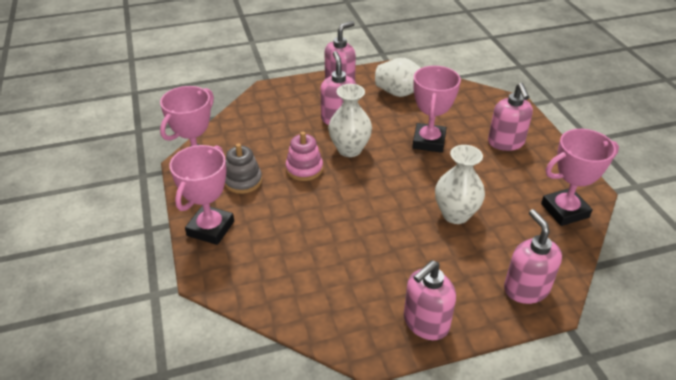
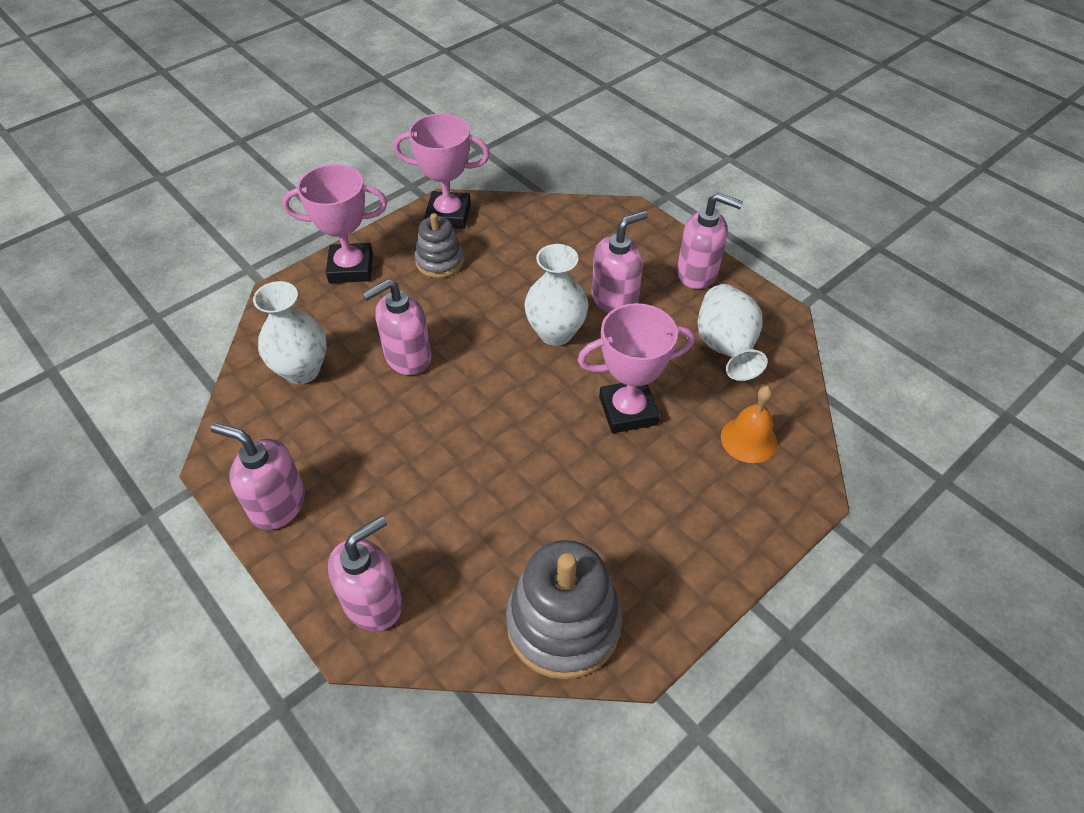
camera: 65 degrees right, 10 degrees up
pink stacking toy [286,132,323,181] -> none
white vase [435,145,485,224] -> white vase moved to [253,281,327,384]
pink soap dispenser [488,83,533,151] -> pink soap dispenser moved to [362,279,431,375]
pink trophy [541,129,619,226] -> grey stacking toy [506,540,623,679]
none -> orange bell [721,386,778,463]

